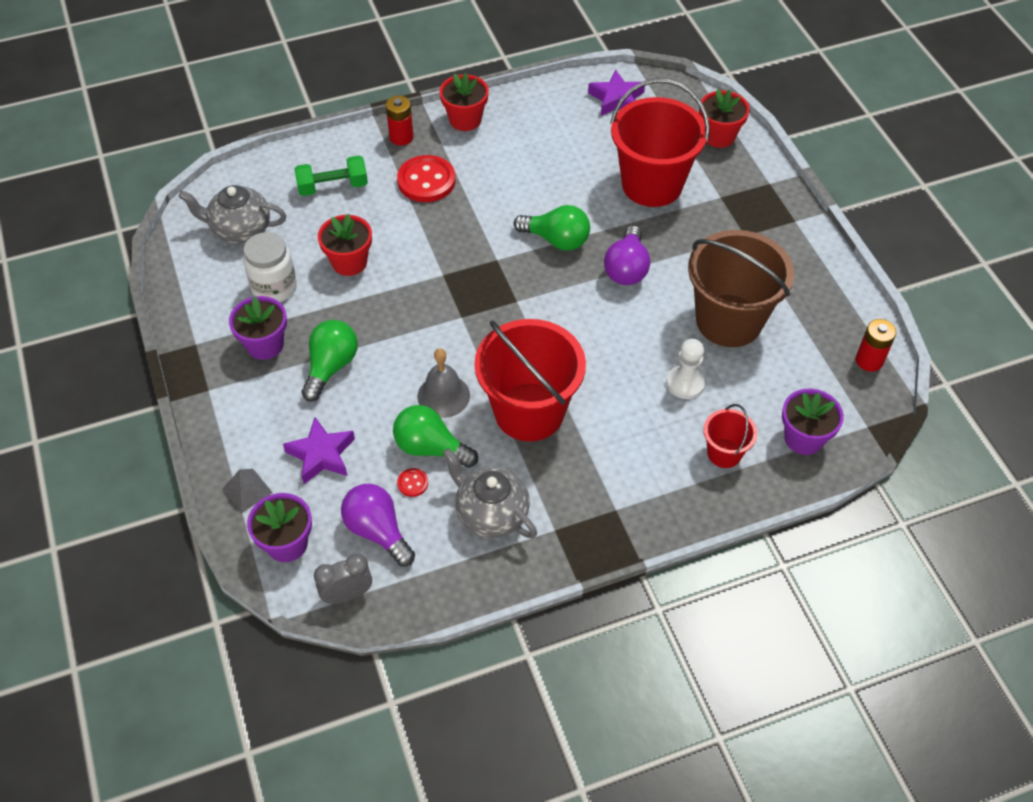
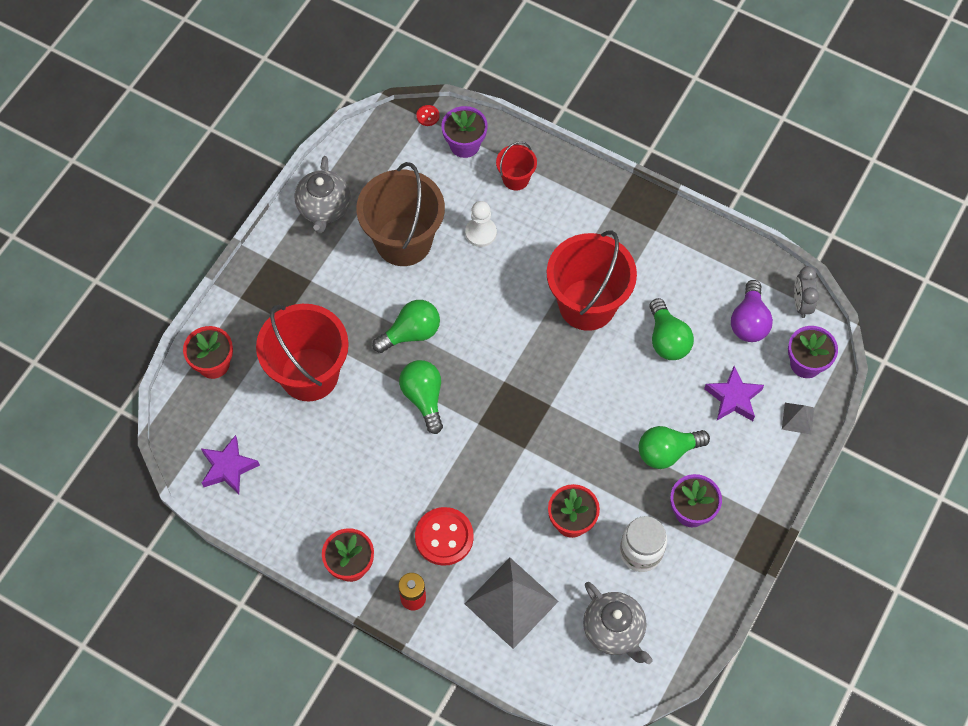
camera: 130 degrees left, 10 degrees up
green dumbbell [294,156,368,196] -> grey pyramid [465,558,559,649]
grey clock [314,554,372,604] -> grey clock turned 60 degrees clockwise [794,266,819,318]
red button [397,468,428,497] -> red button moved to [416,105,440,126]
grey bell [417,348,470,418] -> none
grey teapot [443,448,537,538] -> grey teapot moved to [295,156,350,234]
purple light bulb [604,226,650,285] -> green light bulb [372,300,440,353]
red battery [856,319,896,372] -> none

